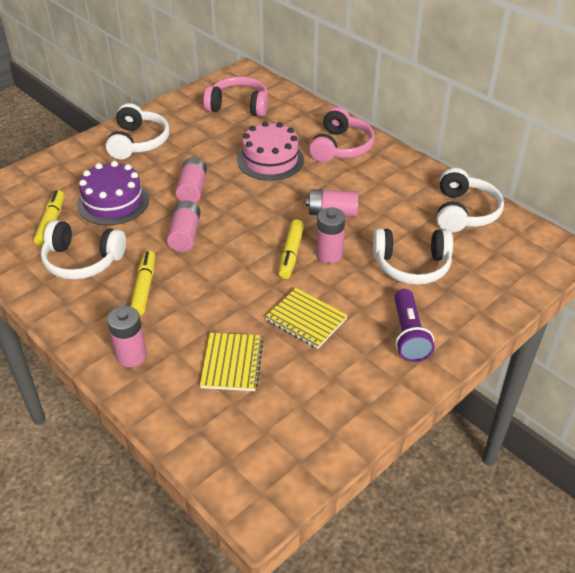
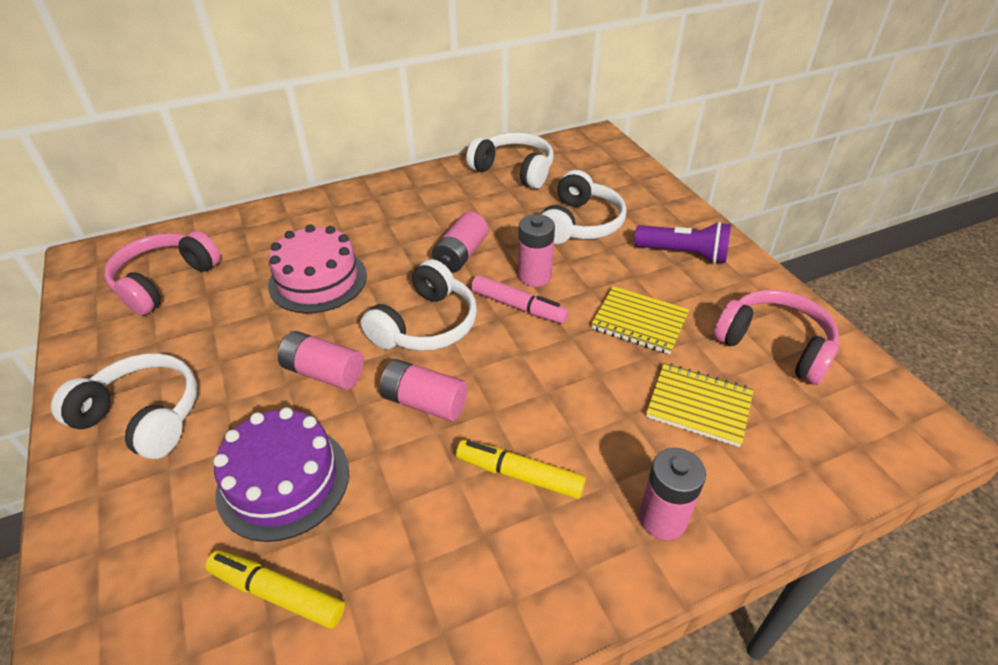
camera: 70 degrees left, 0 degrees up
white headphones [41,220,126,280] -> white headphones moved to [361,259,477,351]
yellow notebook [265,288,348,349] -> yellow notebook turned 60 degrees clockwise [591,286,689,354]
yellow marker [278,219,304,279] -> pink marker [471,275,568,324]
pink headphones [309,107,375,162] -> pink headphones moved to [713,290,839,385]

